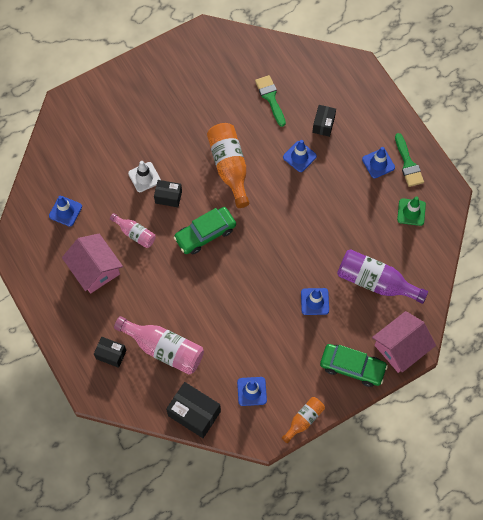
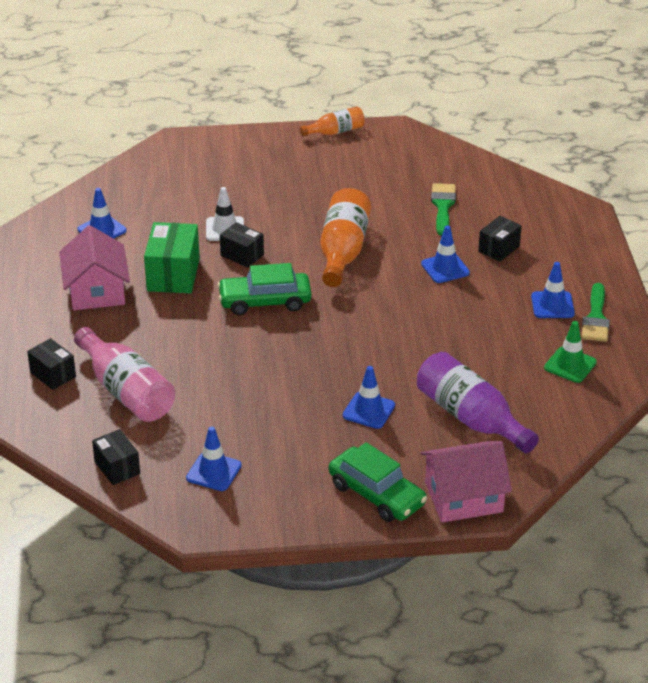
camera: 25 degrees right, 30 degrees down
pink bottle [110,213,156,248] -> green box [144,222,200,293]
black box [166,382,221,438] -> black box [92,429,140,485], size x0.61
orange bottle [282,397,325,443] -> orange bottle moved to [300,106,365,136]

